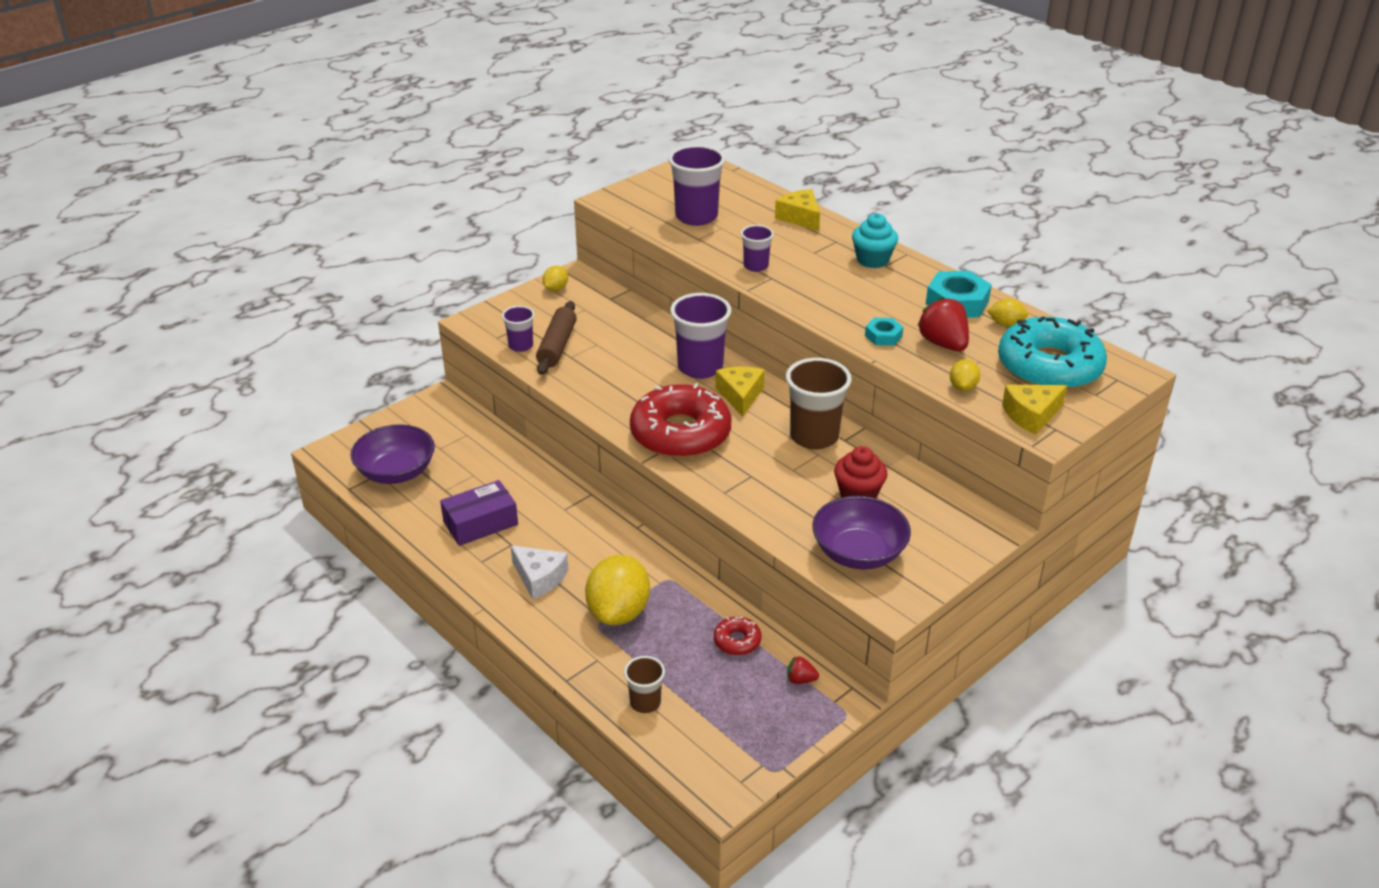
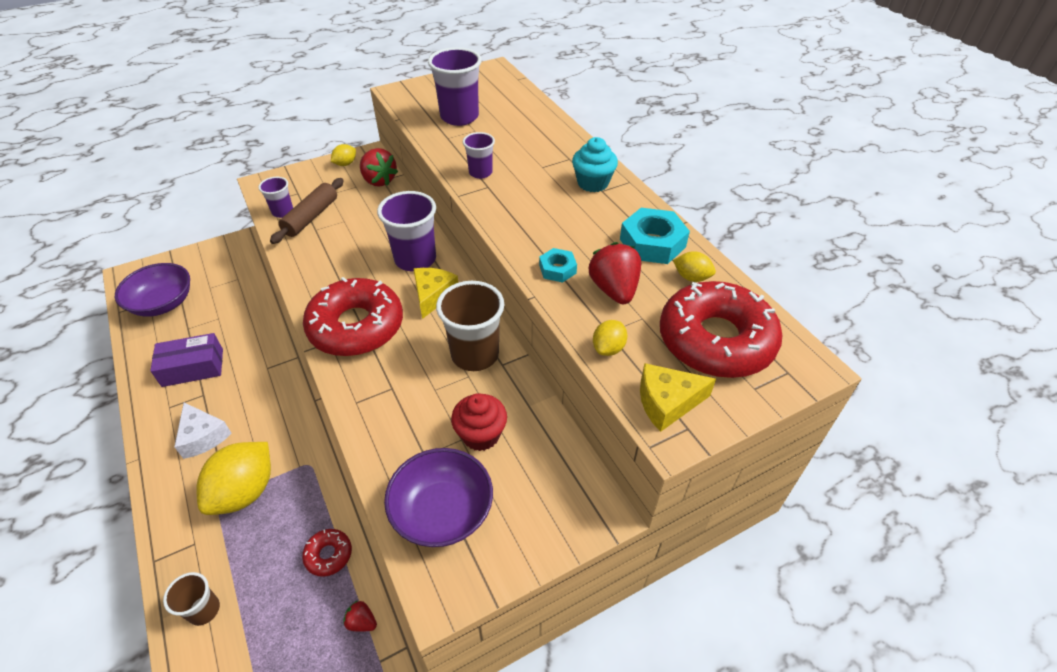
camera: 15 degrees right, 10 degrees up
yellow cheese [775,189,820,231] -> none
turquoise donut [998,316,1107,390] -> red donut [660,281,783,378]
none -> red strawberry [360,148,398,187]

